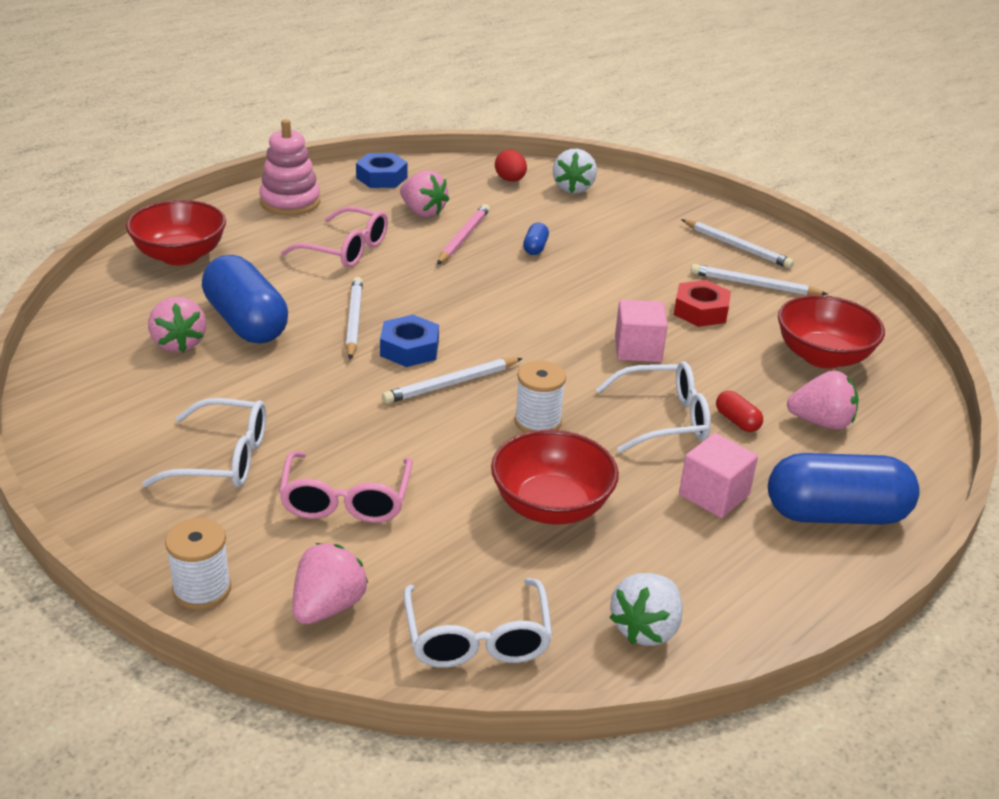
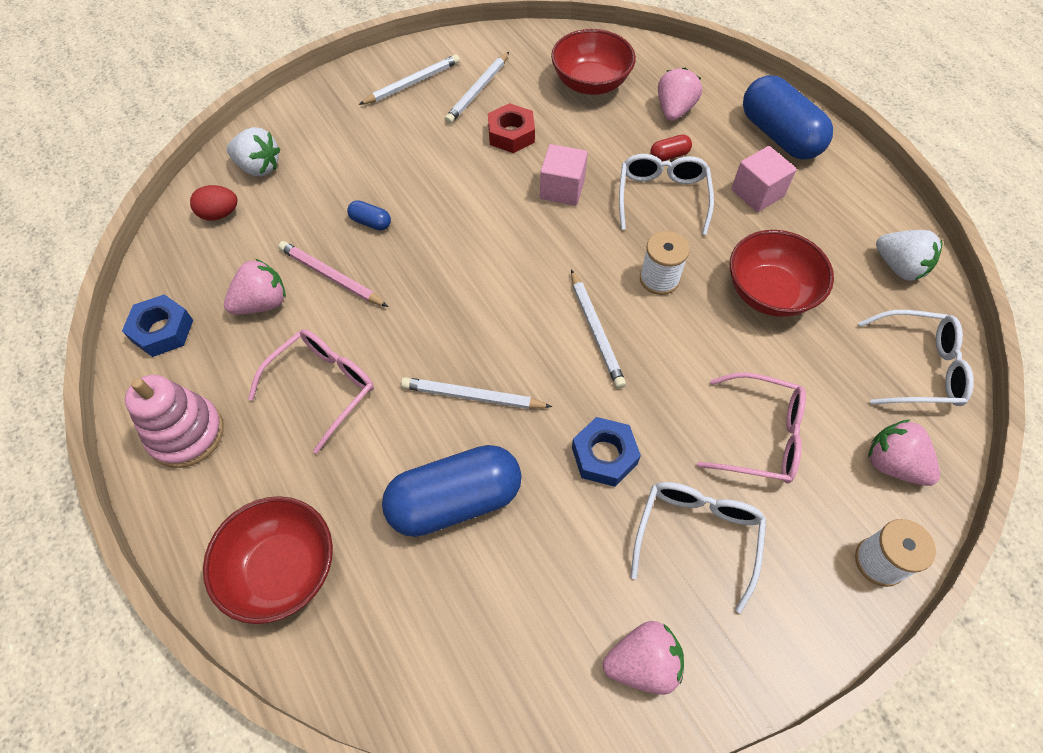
camera: 75 degrees left, 25 degrees up
pink strawberry [148,297,206,352] -> pink strawberry moved to [603,621,684,695]
blue nut [380,315,439,367] -> blue nut moved to [572,417,641,487]
blue capsule [768,453,920,525] -> blue capsule turned 45 degrees counterclockwise [743,75,833,160]

